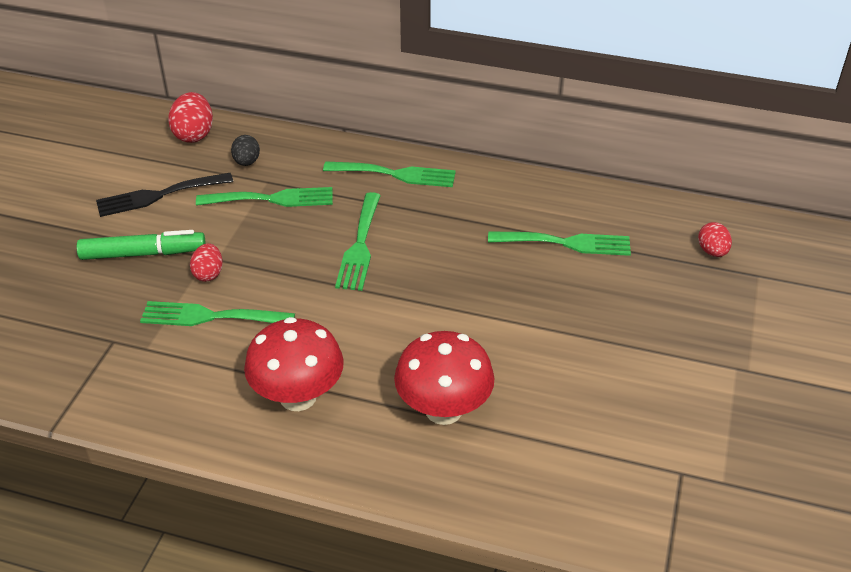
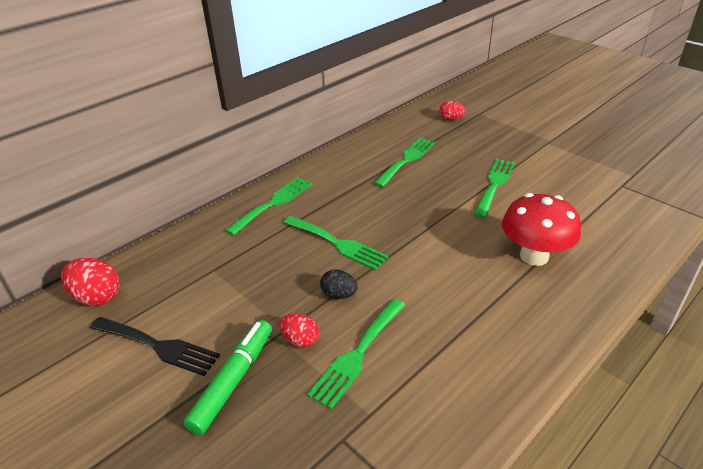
camera: 60 degrees left, 5 degrees down
black fork [96,173,233,217] -> black fork turned 75 degrees counterclockwise [90,317,220,376]
green fork [196,187,333,207] -> green fork moved to [473,159,515,218]
black egg [231,135,260,166] -> black egg moved to [320,270,358,299]
red mushroom [244,317,344,411] -> none

